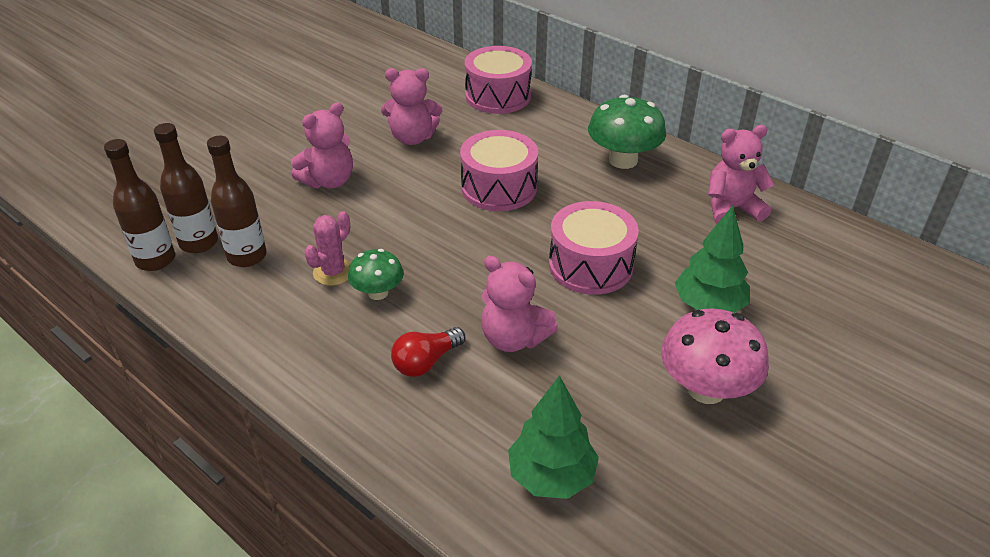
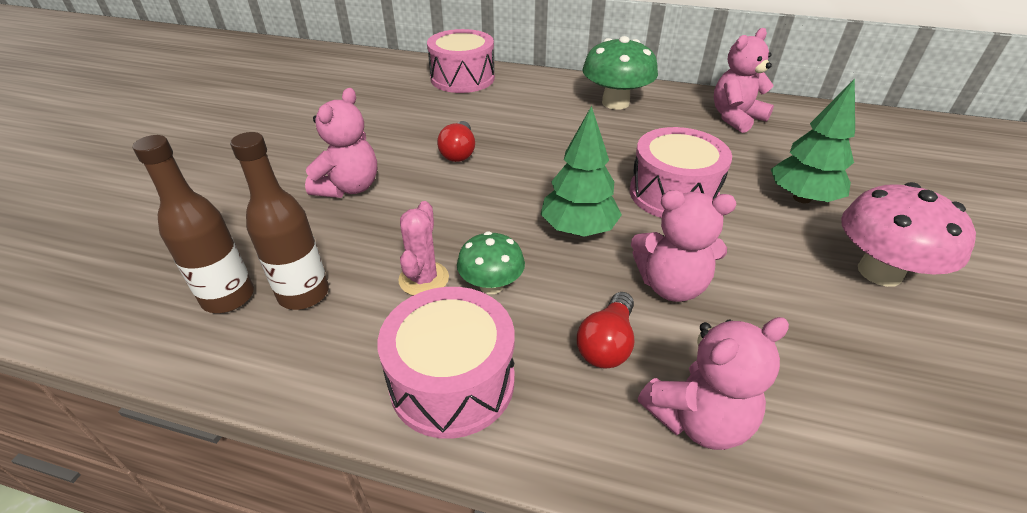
camera: 25 degrees left, 0 degrees up
brown bottle [104,139,175,271] -> none
pink teddy bear [381,68,442,145] -> pink teddy bear moved to [638,317,789,450]
pink drum [460,130,538,211] -> pink drum moved to [378,287,514,439]
green tree [508,375,599,499] -> green tree moved to [541,106,622,237]
none -> red light bulb [437,121,475,162]

